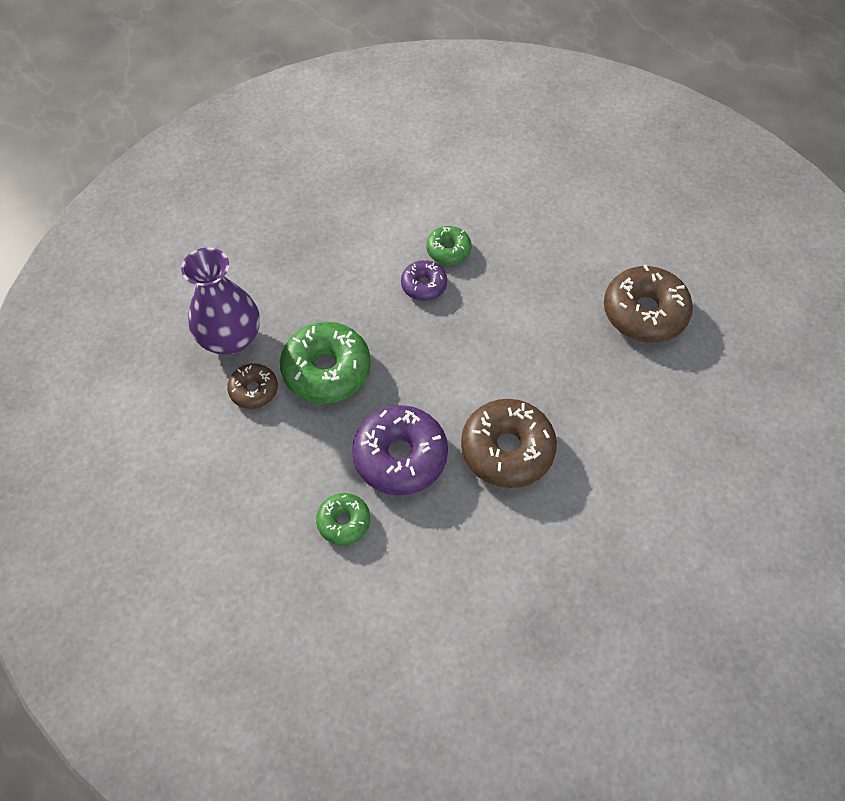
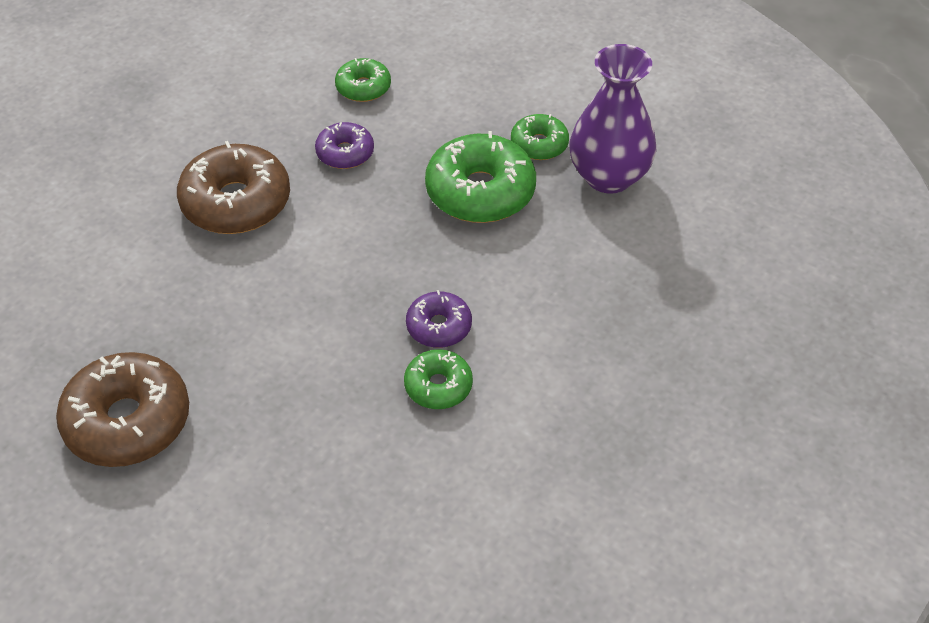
camera: 150 degrees right, 10 degrees down
brown donut [227,363,278,409] -> green donut [511,114,569,160]
purple donut [352,405,448,495] -> purple donut [315,122,374,169], size x0.55

